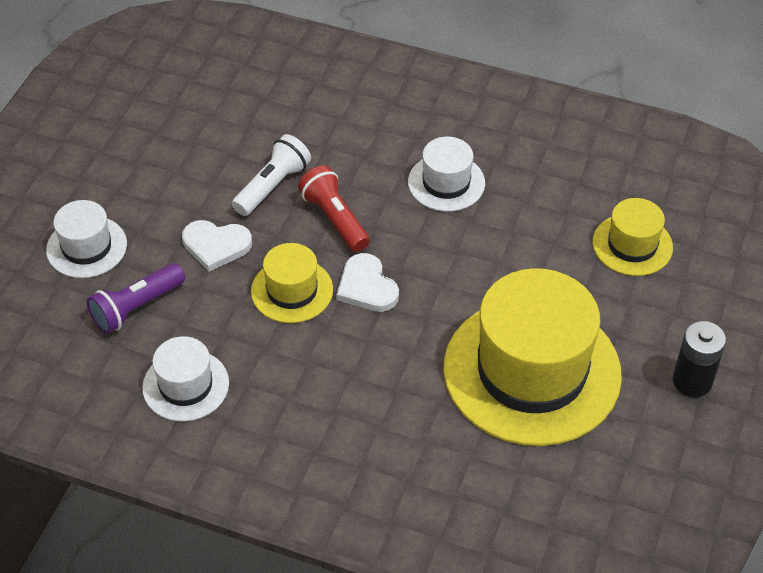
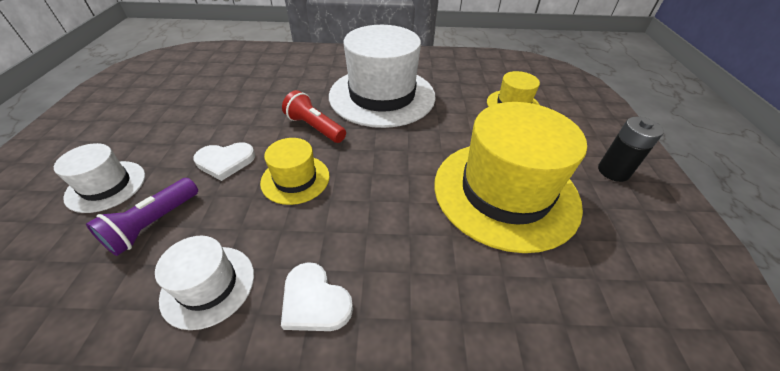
camera: 20 degrees left, 5 degrees down
white flashlight [232,134,311,216] -> none
white heart [336,253,399,312] -> white heart moved to [281,262,353,331]
white hat [408,137,485,212] -> white hat [329,25,436,128], size x2.07

